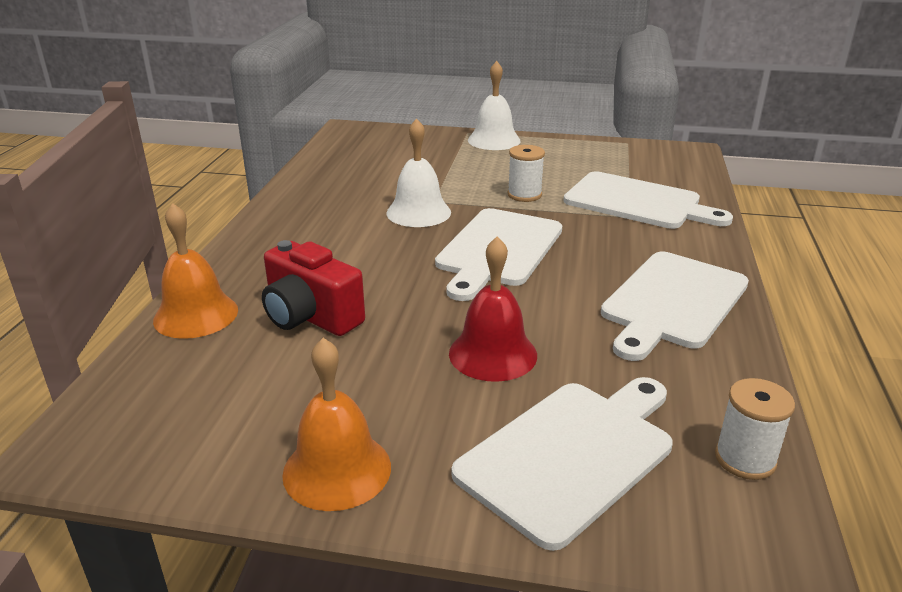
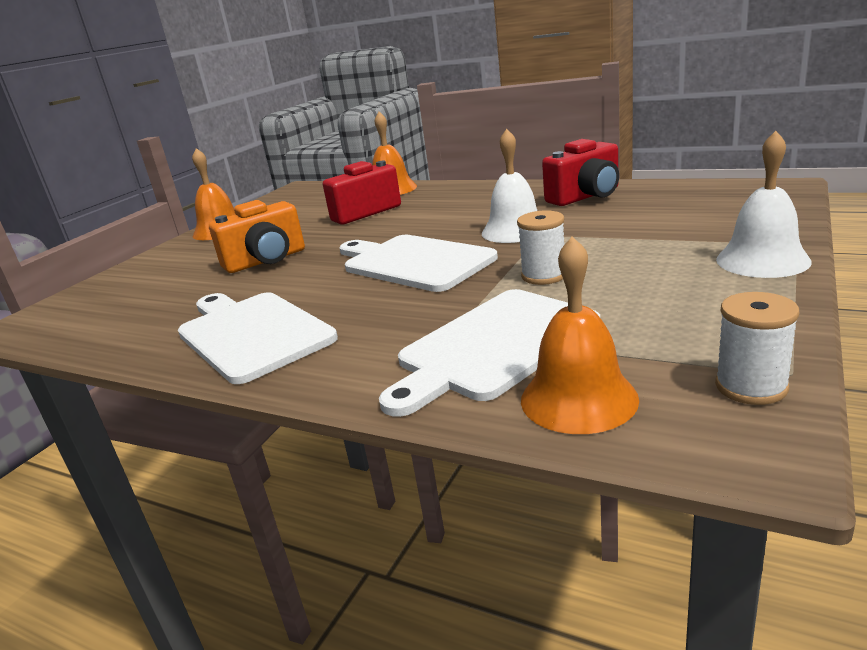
camera: 110 degrees right, 5 degrees down
red bell [449,236,537,382] -> orange camera [209,200,305,273]
white cutting board [451,377,673,551] -> none
white spool [715,378,795,480] -> white spool moved to [715,292,799,405]
none -> orange bell [521,236,639,434]
none -> red camera [542,139,619,206]

